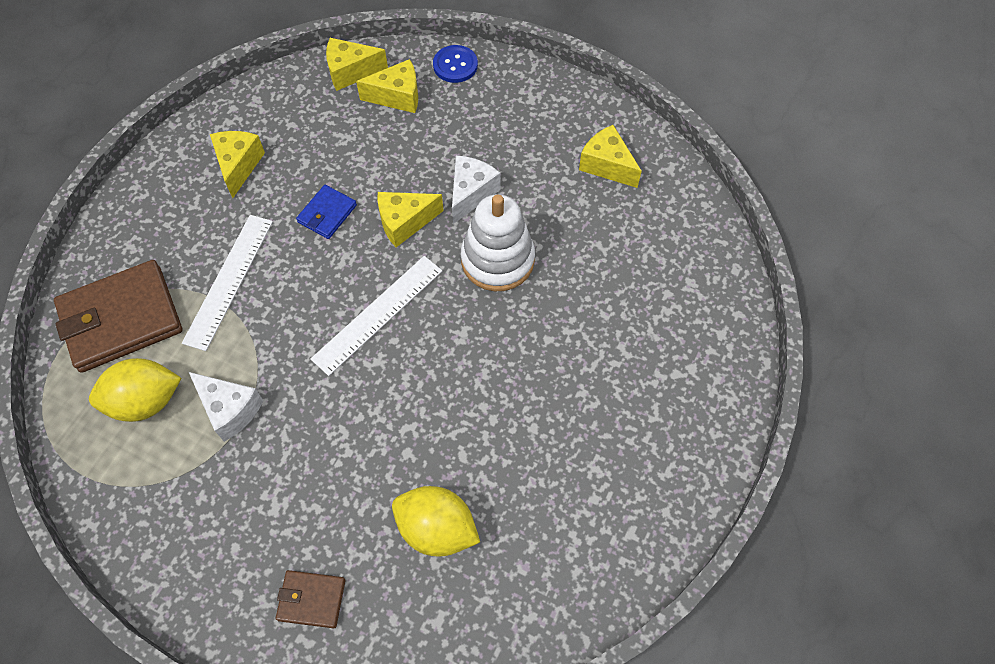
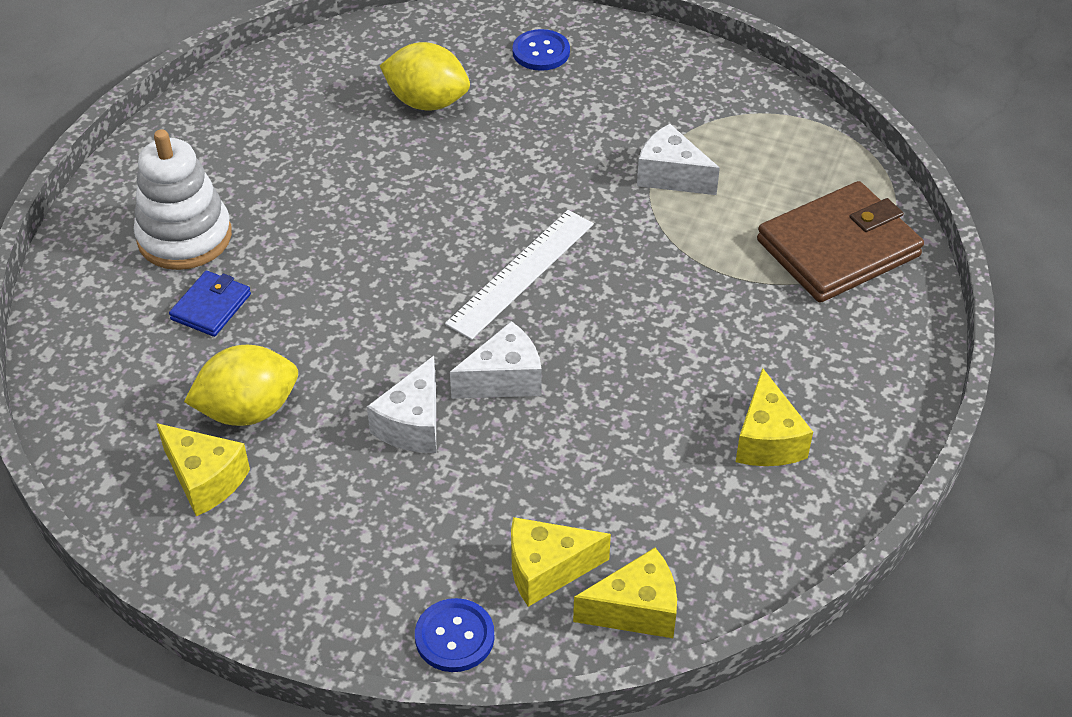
camera: 175 degrees right, 15 degrees down
yellow lemon [89,358,181,422] -> yellow lemon moved to [184,345,298,426]
white ruler [182,215,273,351] -> none
brown wallet [276,570,345,628] -> blue button [512,29,570,71]
blue wallet [296,185,357,239] -> blue wallet moved to [169,271,251,337]
yellow cheese [377,192,444,247] -> white cheese [450,321,542,399]
white stacking toy [461,194,535,291] -> white stacking toy moved to [134,129,232,270]

